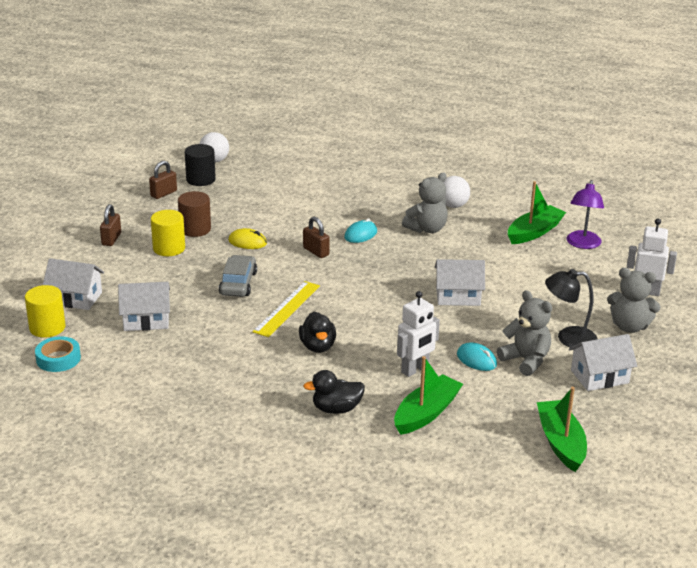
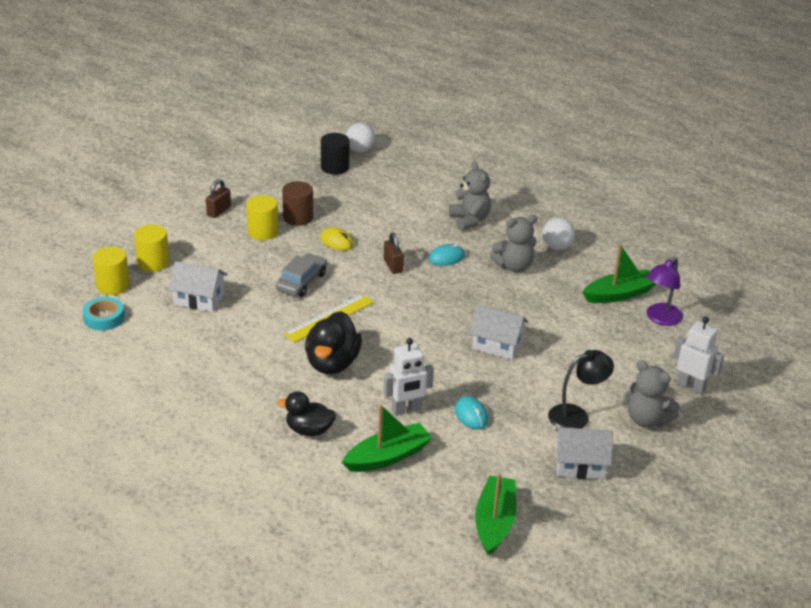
camera: 20 degrees right, 5 degrees up
white house [43,258,104,310] -> yellow cylinder [134,225,169,272]
brown padlock [149,161,177,199] -> none
black duck [299,311,336,353] -> black duck [305,311,362,374], size x1.52
grey teddy bear [497,290,552,376] -> grey teddy bear moved to [449,161,491,231]
black lamp [545,269,598,348] -> black lamp turned 135 degrees clockwise [548,350,614,429]

